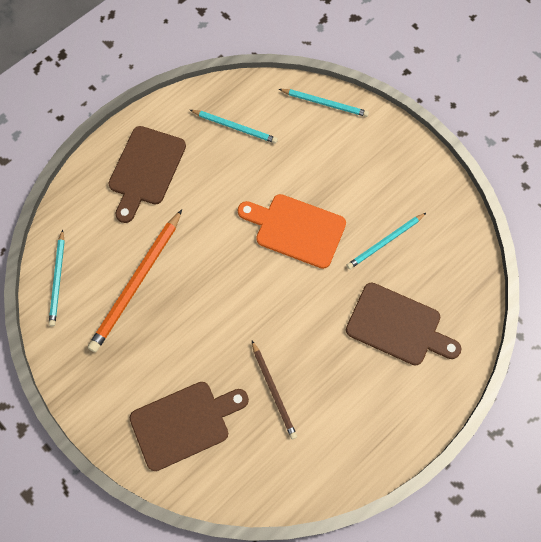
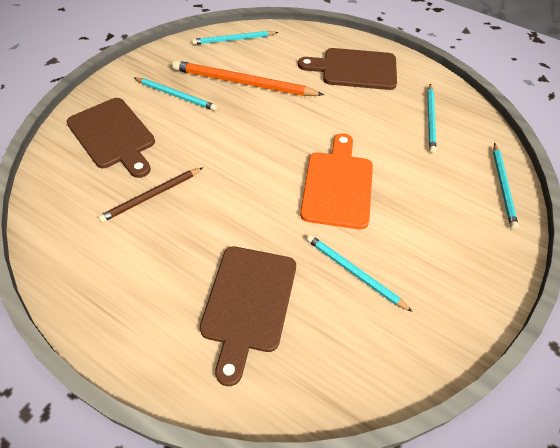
camera: 75 degrees right, 15 degrees down
none -> turquoise pencil [134,78,217,111]

